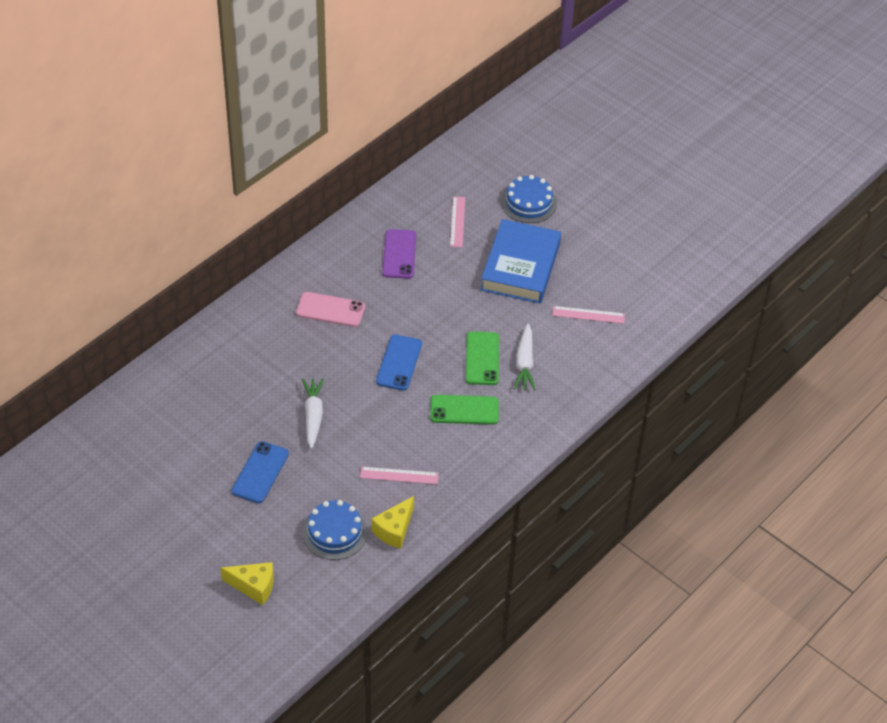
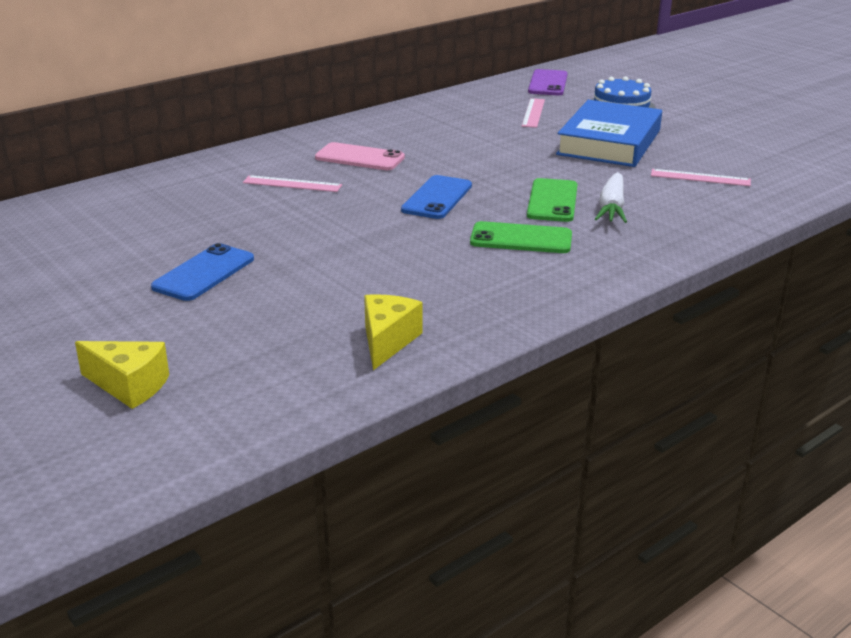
camera: 10 degrees right, 20 degrees down
white carrot [302,378,324,449] -> none
blue cake [302,500,367,560] -> none
pink ruler [360,467,439,484] -> pink ruler moved to [243,175,342,192]
yellow cheese [371,496,414,549] -> yellow cheese turned 150 degrees clockwise [364,294,423,370]
purple phone [382,229,417,279] -> purple phone moved to [528,69,568,95]

